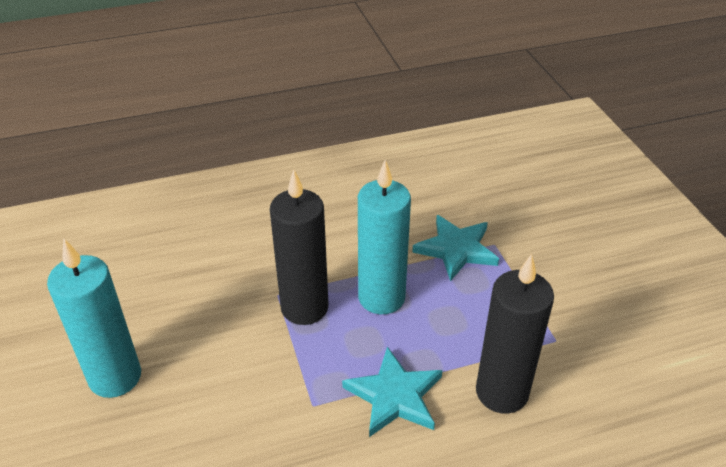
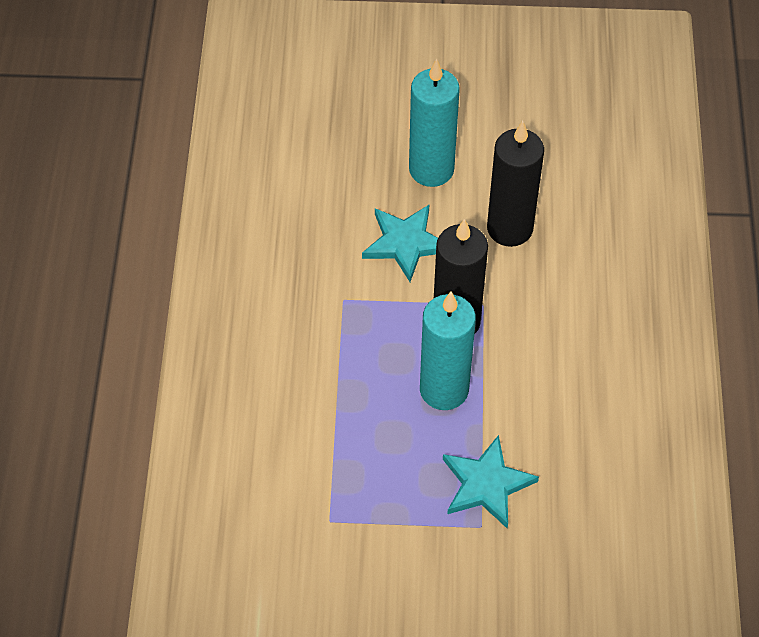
camera: 110 degrees right, 15 degrees up
turquoise star [342,347,443,437] -> turquoise star moved to [362,205,438,282]
black candle [476,254,554,414] -> black candle moved to [487,121,544,247]

